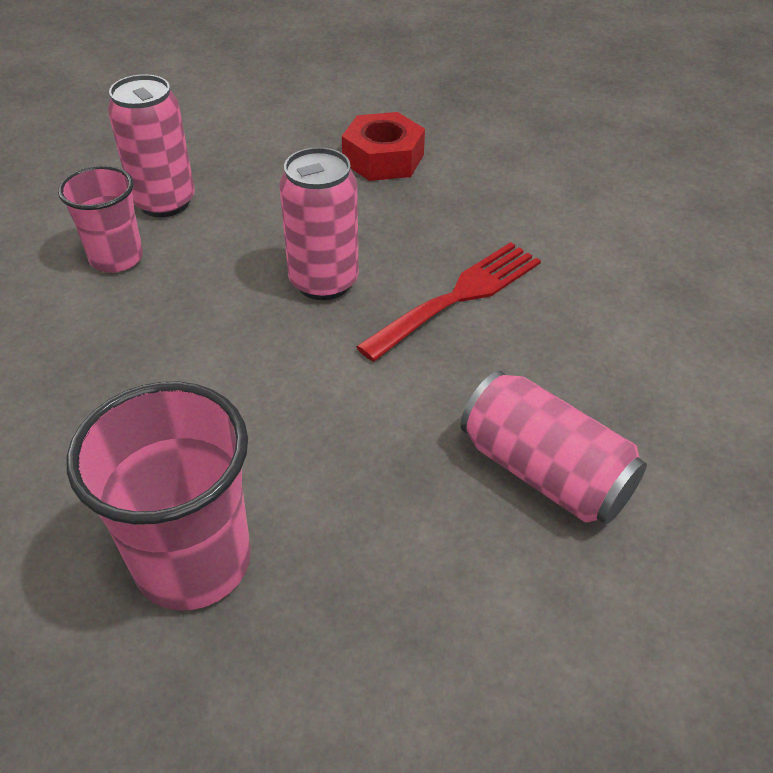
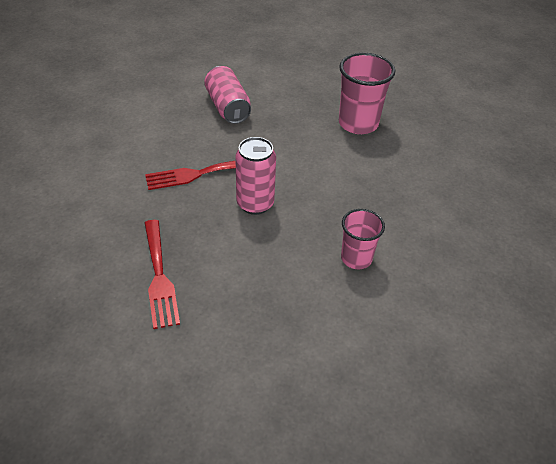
camera: 155 degrees left, 0 degrees up
pink can [108,74,195,217] -> none
red nut [342,112,425,181] -> red fork [145,220,180,329]

